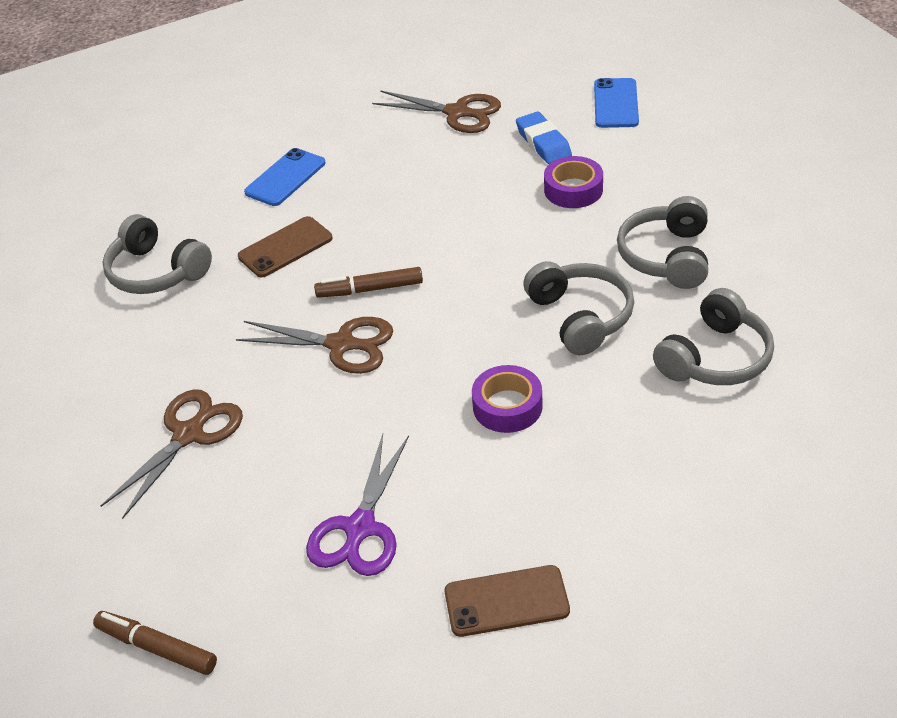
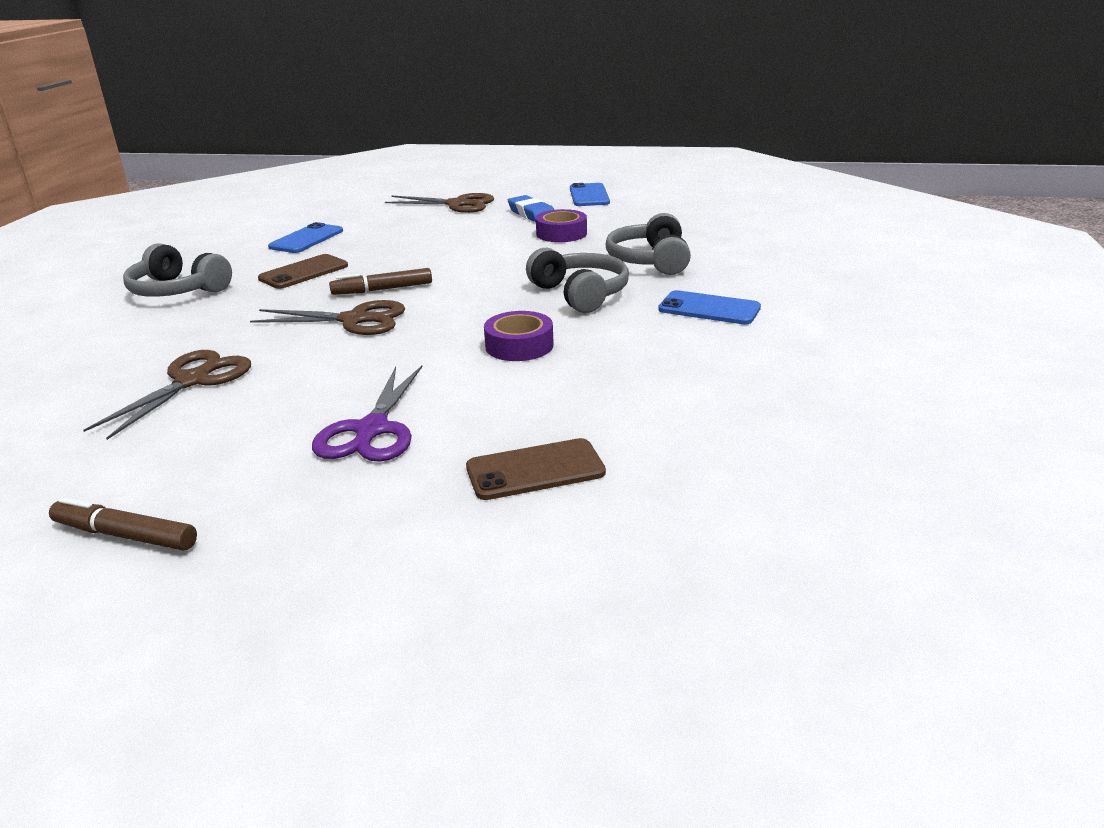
camera: 10 degrees left, 15 degrees down
grey headphones [653,288,774,385] -> blue phone [658,290,761,325]

